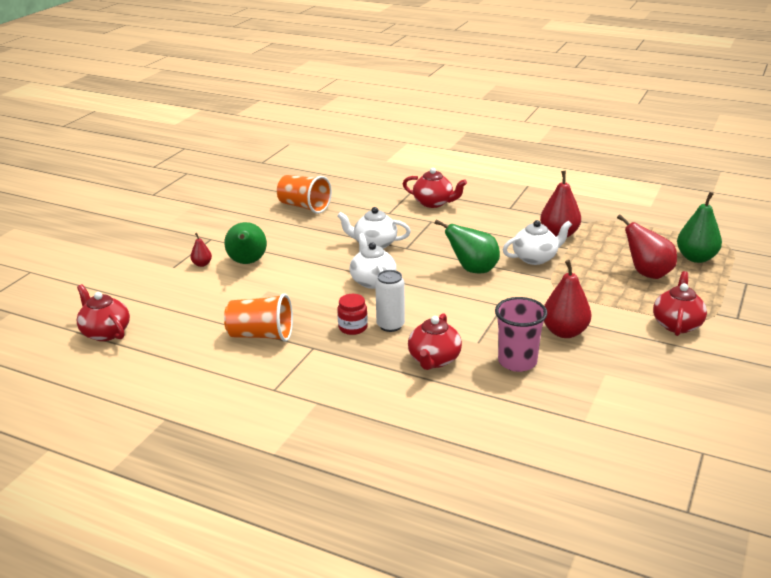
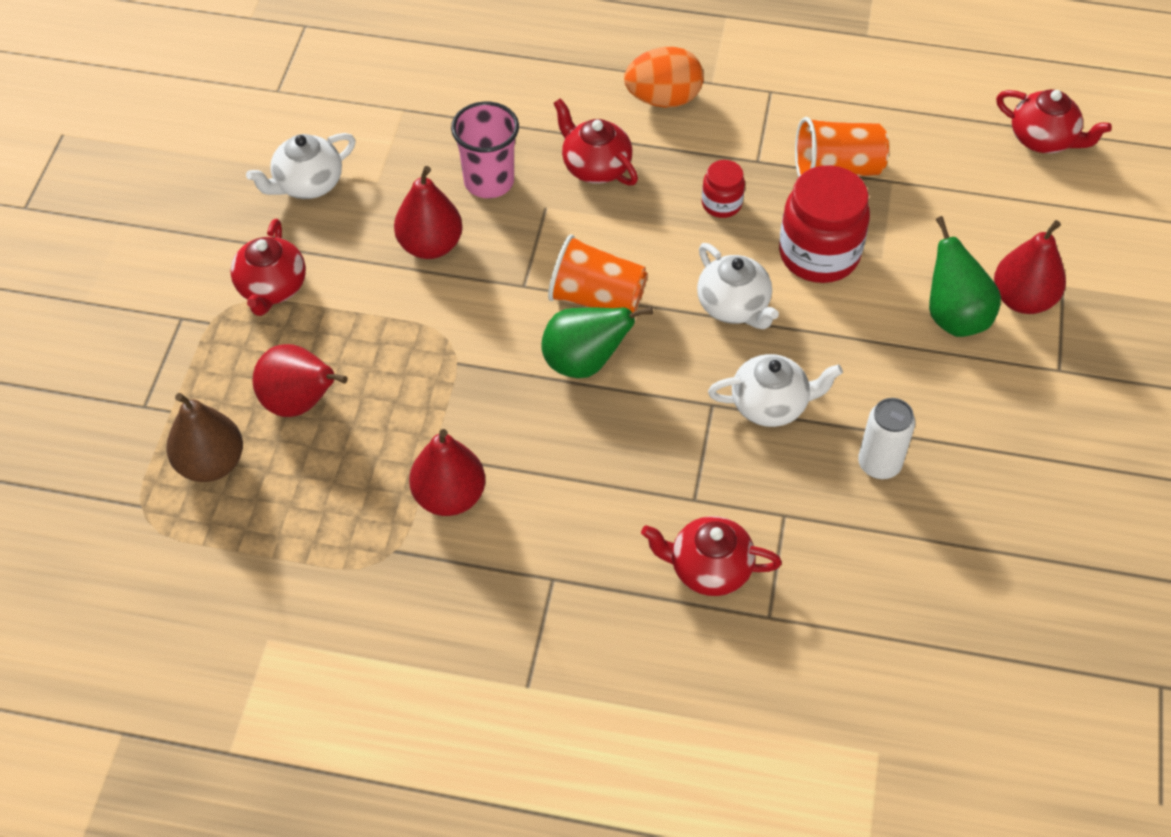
camera: 165 degrees right, 25 degrees up
red pear [191,233,212,267] -> red pear [994,220,1066,314], size x2.01
orange cup [277,175,332,214] -> orange cup moved to [548,234,648,313]
white can [375,270,405,332] -> white can moved to [858,398,915,479]
red teapot [408,313,462,370] -> red teapot turned 45 degrees counterclockwise [553,98,638,186]
white teapot [503,220,572,265] -> white teapot moved to [246,133,356,199]
green pear [677,192,722,263] -> brown pear [166,393,243,482]
none -> orange egg [624,47,704,108]
none -> red jar [779,165,870,283]

